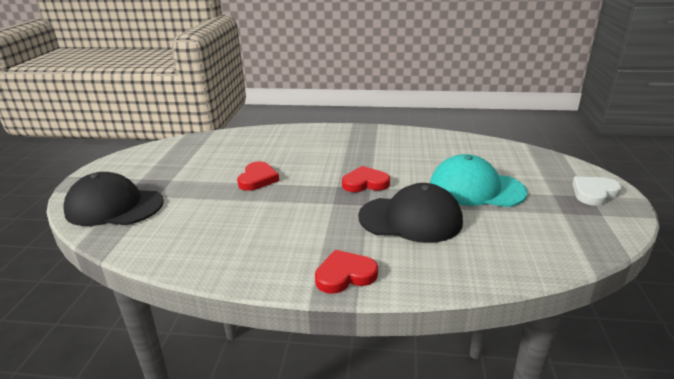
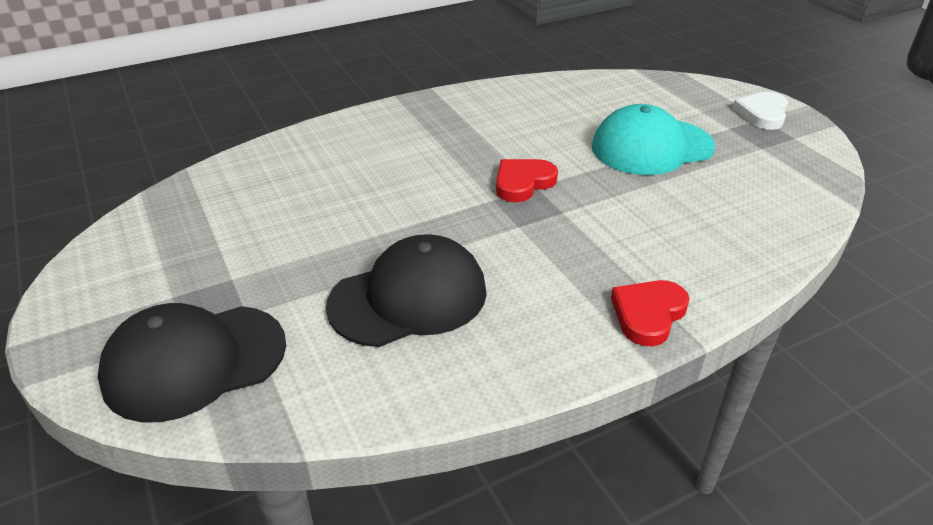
camera: 35 degrees left, 10 degrees up
red heart [237,161,279,191] -> none
black cap [358,183,463,243] -> black cap moved to [326,234,487,347]

